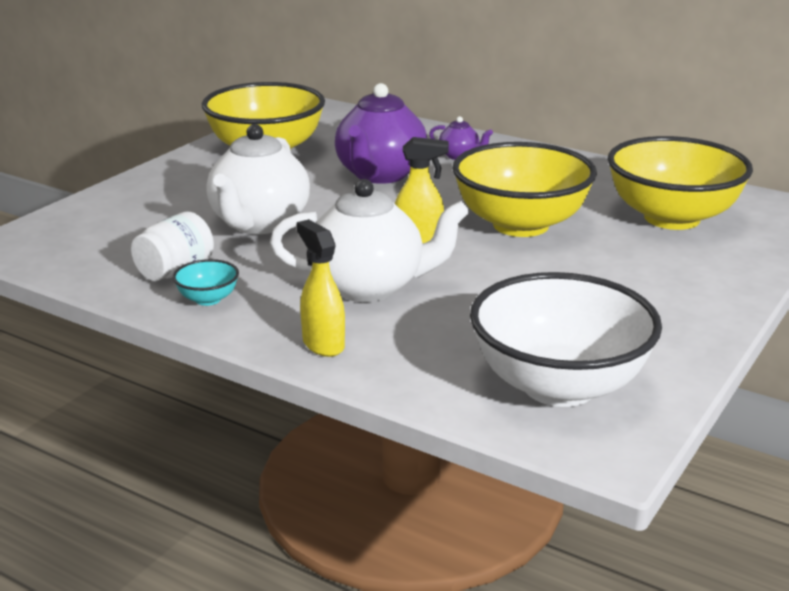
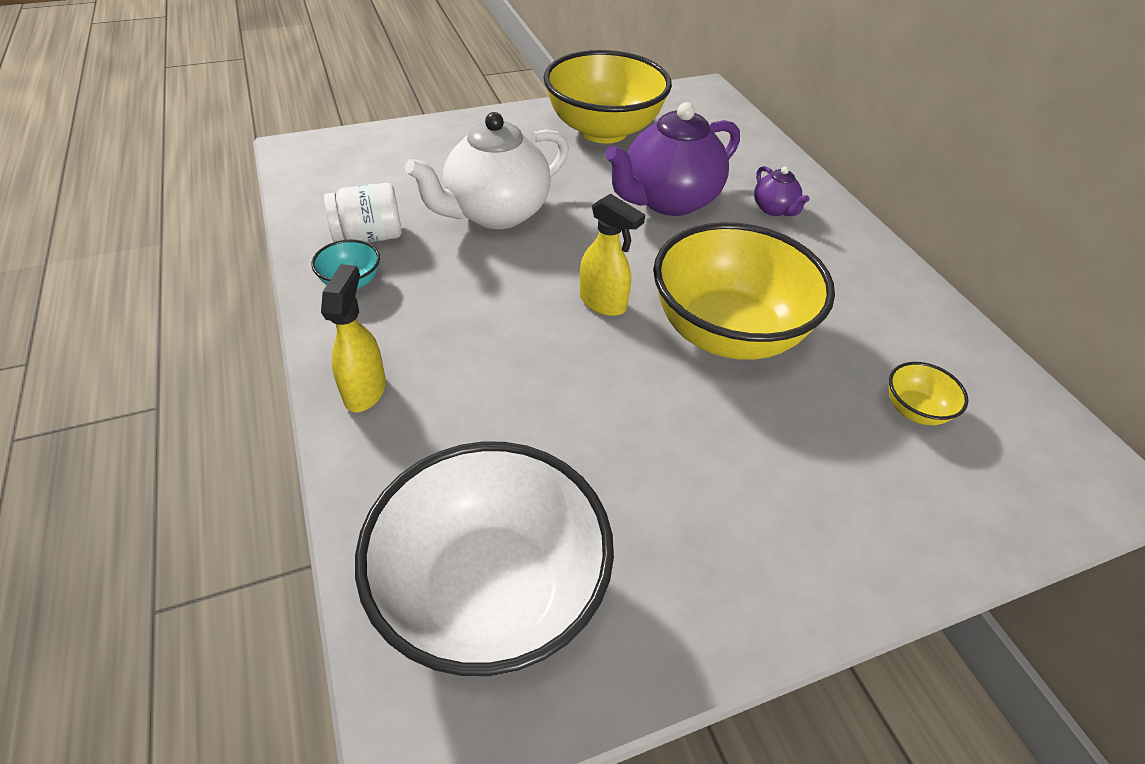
camera: 35 degrees right, 20 degrees up
white teapot [270,179,469,302] -> none
yellow bowl [608,136,753,230] -> yellow bowl [889,362,968,425], size x0.41

